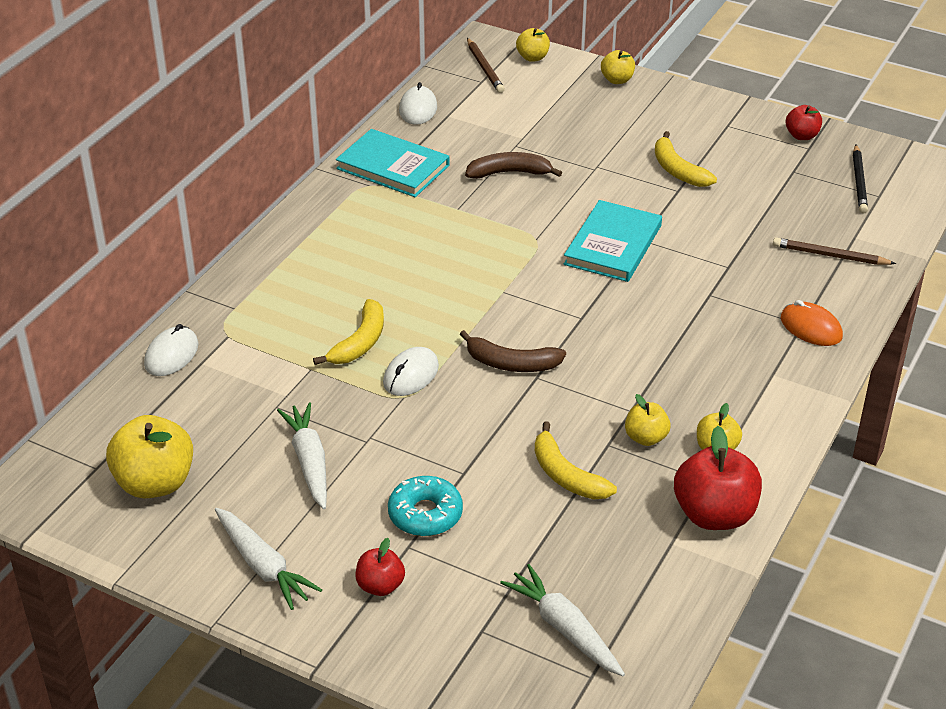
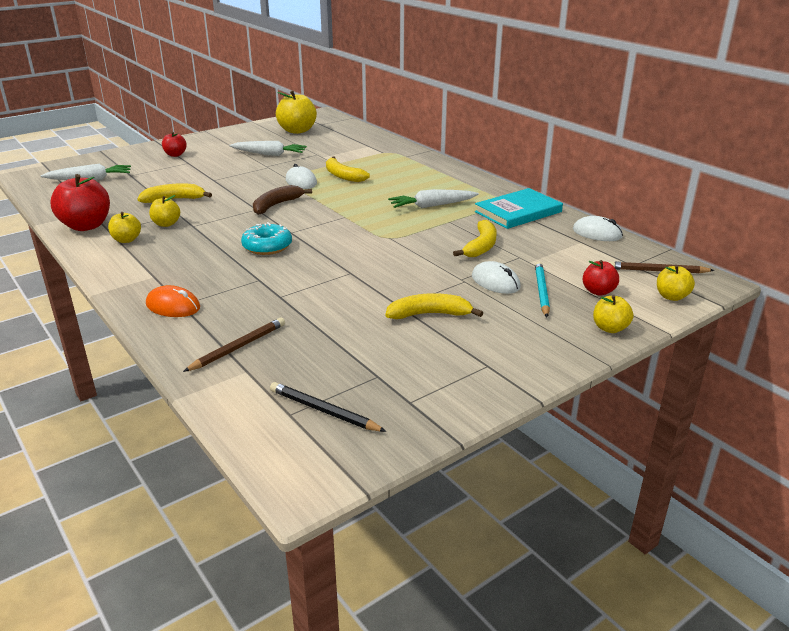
camera: 115 degrees right, 10 degrees down
white mouse [144,324,198,376] -> white mouse moved to [472,261,521,294]
white carrot [215,508,322,610] -> white carrot moved to [388,189,479,208]
turquoise donut [388,476,463,536] -> turquoise donut moved to [241,222,292,255]
brown banana [465,152,562,179] -> yellow banana [453,220,497,257]
turquoise book [564,200,662,282] -> none
orange mouse [781,300,843,346] -> orange mouse turned 45 degrees clockwise [146,285,200,317]
red apple [786,105,822,140] -> red apple moved to [583,260,619,296]
none -> turquoise pencil [535,261,550,317]

